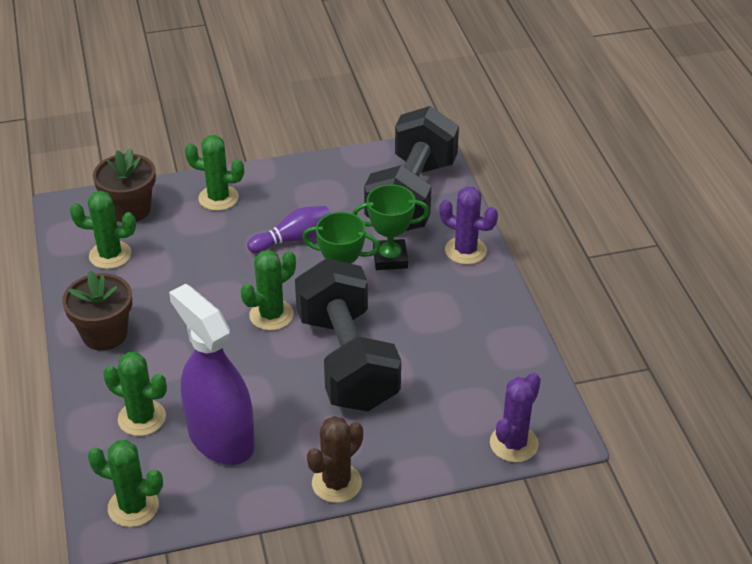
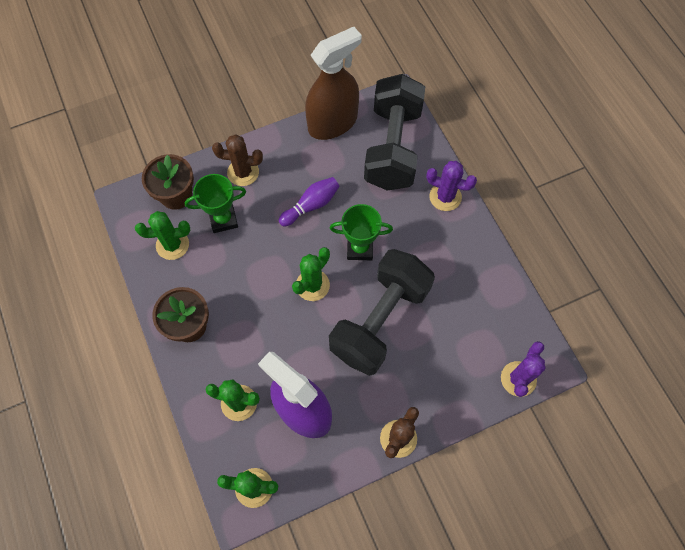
camera: 10 degrees left, 25 degrees up
green cactus [185,135,244,211] -> brown cactus [212,134,263,186]
black dumbbell [295,258,401,411] -> black dumbbell turned 60 degrees clockwise [329,249,435,376]
green trophy [353,185,429,270] -> green trophy moved to [185,174,246,233]
none -> brown spray bottle [305,27,362,140]

